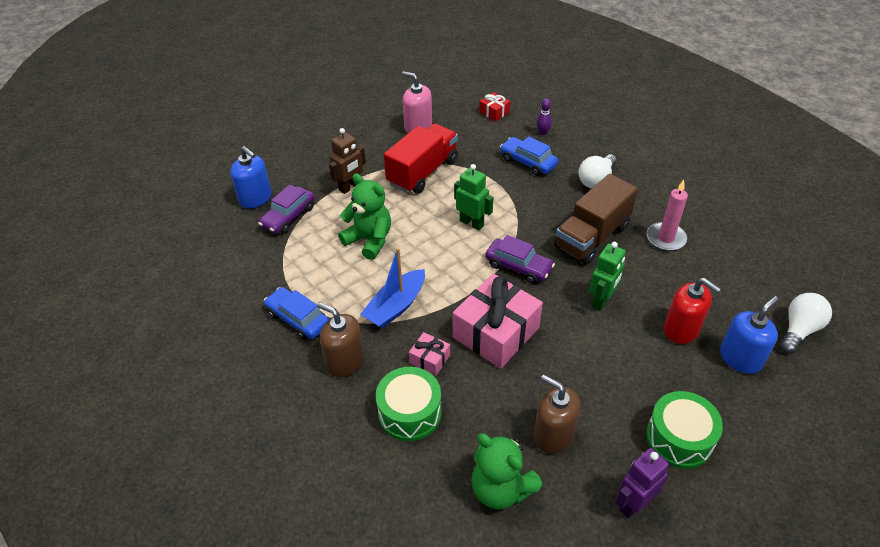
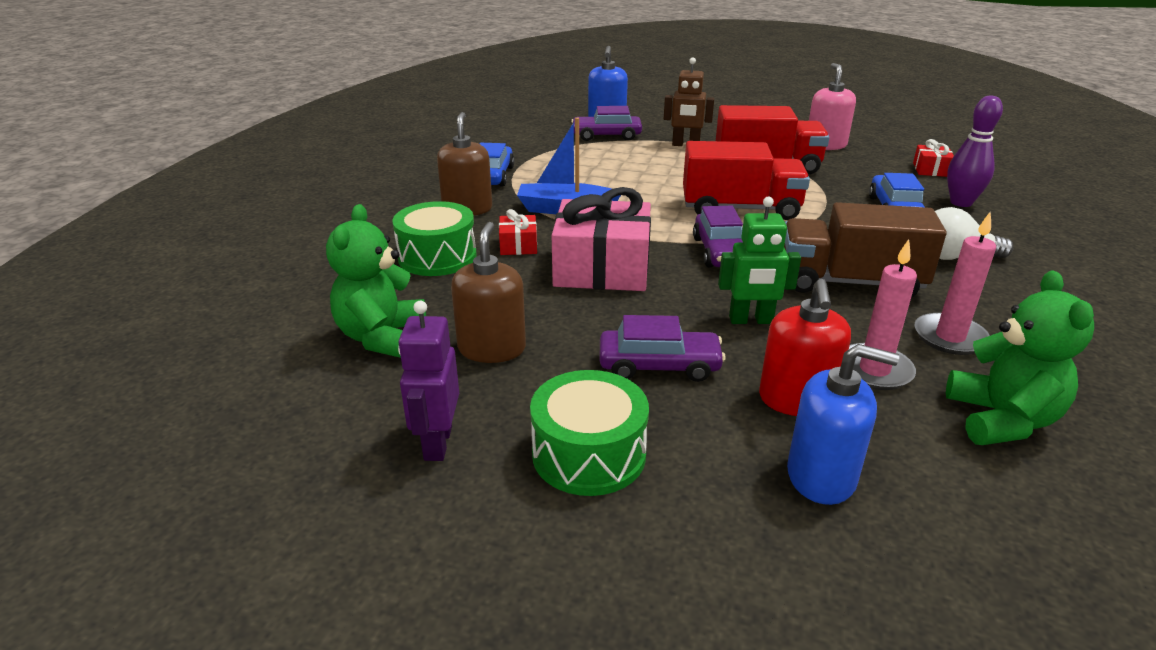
camera: 55 degrees right, 15 degrees down
green teddy bear [338,173,391,260] -> green teddy bear moved to [946,271,1094,445]
pink gift [409,332,450,376] -> red gift [499,209,537,255]
green robot [454,164,493,230] -> red truck [683,141,810,220]
purple bowling pin [536,99,552,135] -> purple bowling pin [947,95,1003,207], size x1.78
purple robot [616,448,669,518] -> purple robot turned 105 degrees counterclockwise [398,301,459,461]
white light bulb [780,293,832,353] -> none
none -> purple car [599,315,726,382]
none -> pink candle [849,239,917,390]

